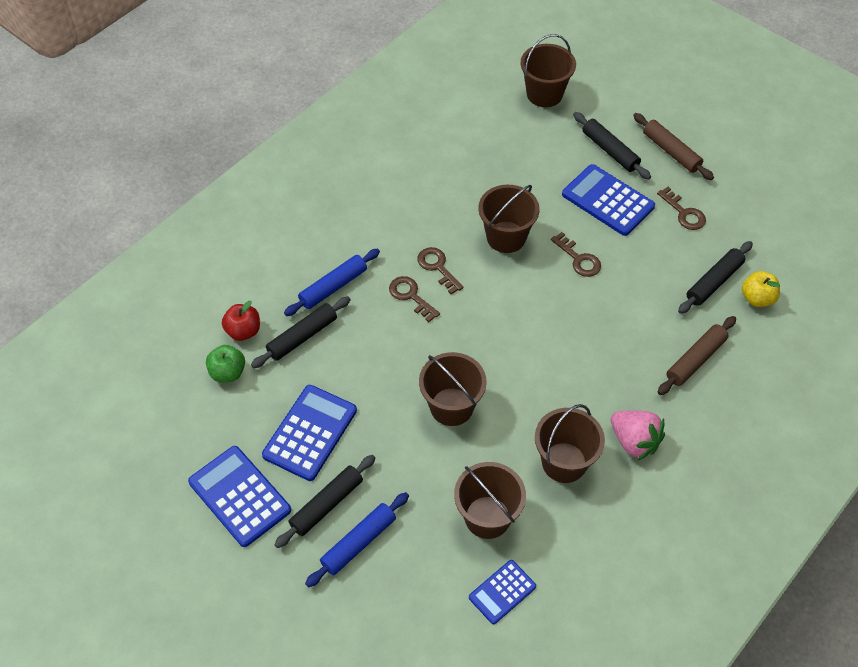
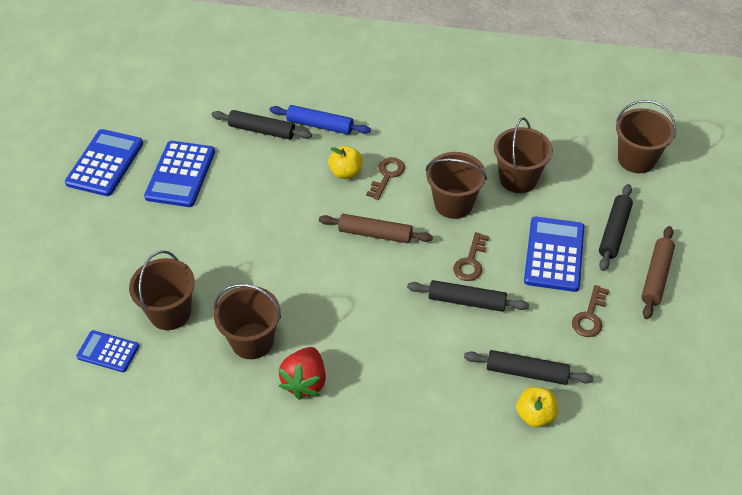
camera: 60 degrees right, 5 degrees down
green apple [206,345,245,382] -> none
red apple [222,301,260,341] -> none
blue calculator [262,385,357,481] -> blue calculator turned 105 degrees clockwise [144,141,215,207]
black rolling pin [274,455,375,548] -> black rolling pin moved to [407,280,529,312]
blue rolling pin [305,492,409,587] -> none
brown key [389,276,440,322] -> yellow apple [328,146,362,179]
brown bucket [419,352,487,426] -> brown bucket moved to [494,118,553,193]
pink strawberry [611,411,665,461] -> red strawberry [278,347,326,400]
brown rolling pin [658,316,736,395] -> brown rolling pin moved to [319,214,433,243]

